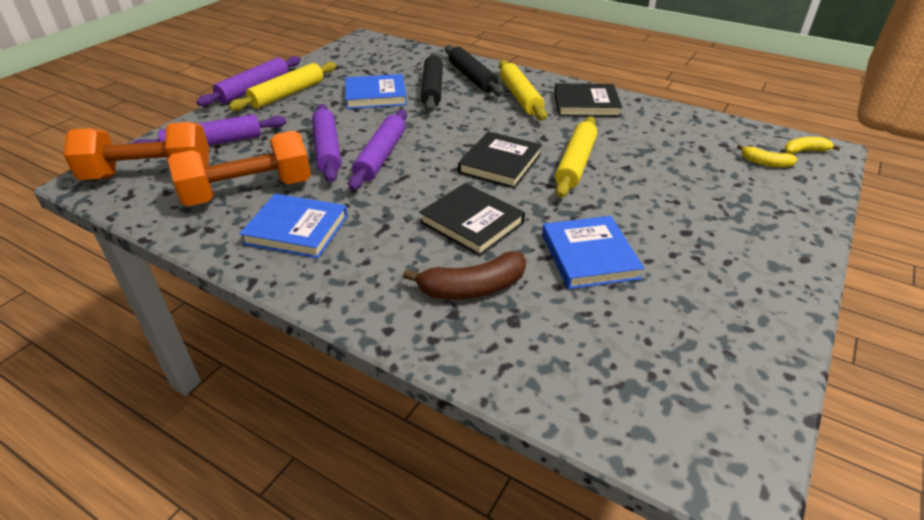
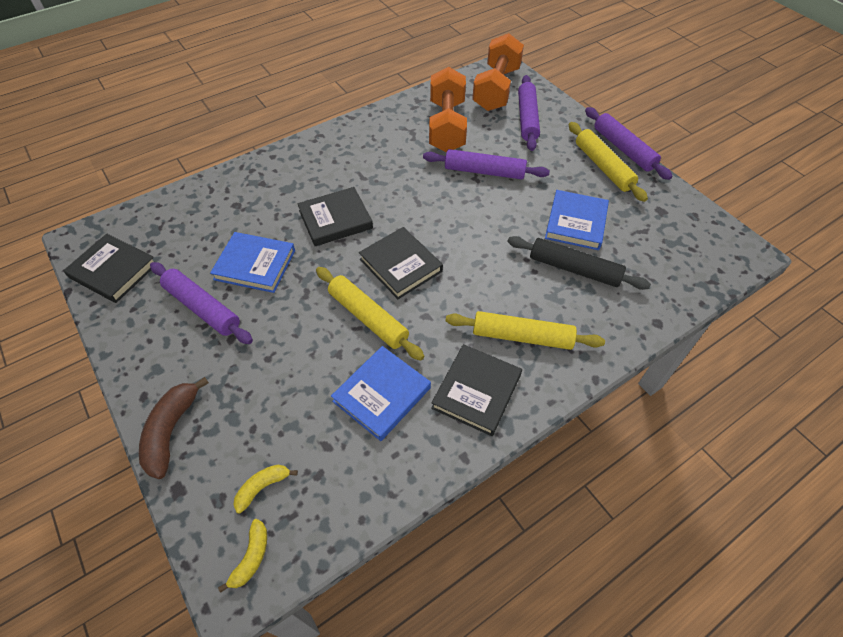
camera: 115 degrees right, 15 degrees up
blue book [239,194,348,258] -> blue book moved to [331,346,431,441]
purple rolling pin [348,110,407,191] -> purple rolling pin moved to [150,262,253,344]
brown banana [403,251,526,299] -> brown banana moved to [139,377,209,479]
black rolling pin [445,45,504,96] -> none
none -> black book [63,234,154,303]

